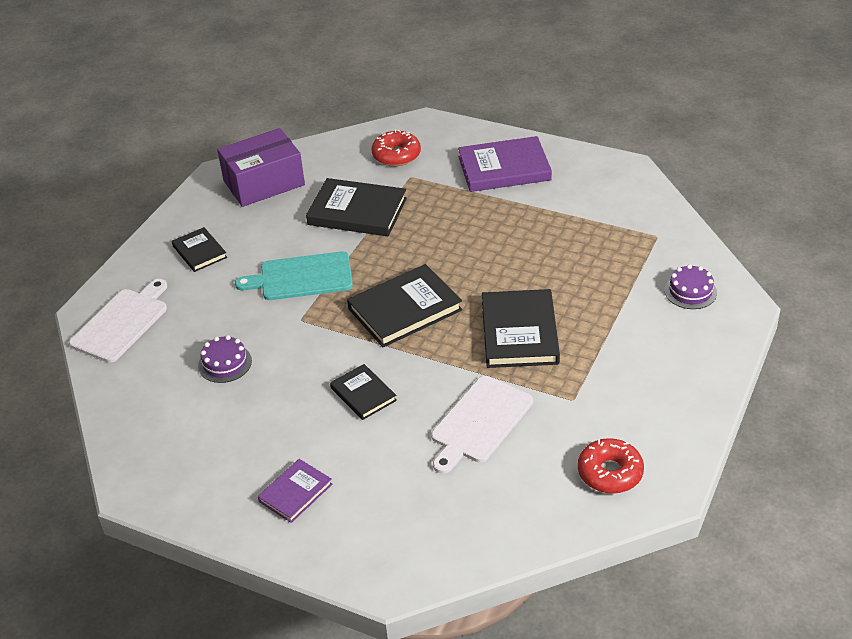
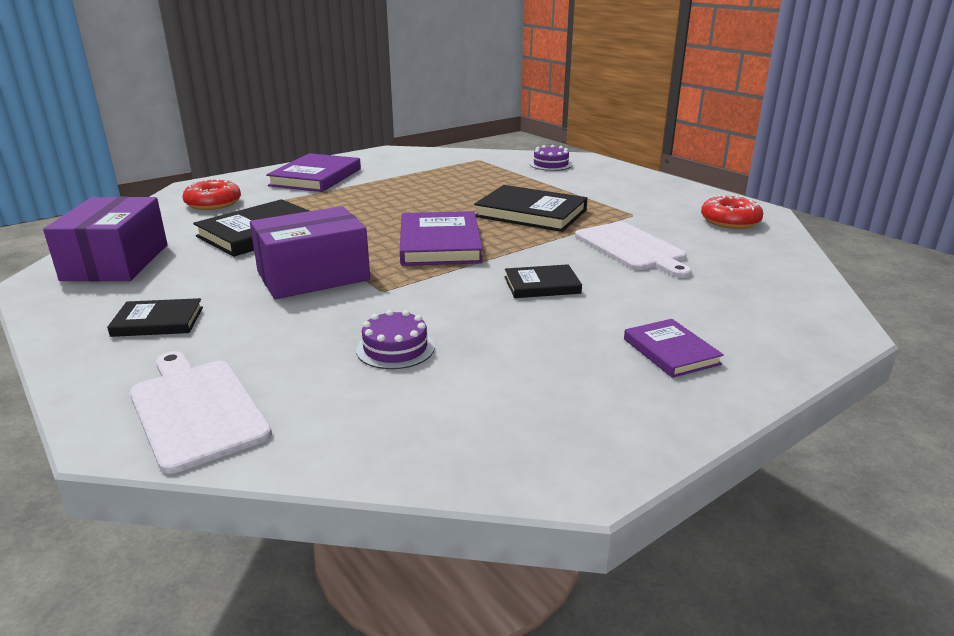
camera: 65 degrees left, 15 degrees down
turquoise cutting board [235,251,353,300] -> purple box [250,206,370,299]
black book [347,264,463,347] -> purple book [400,211,483,266]

